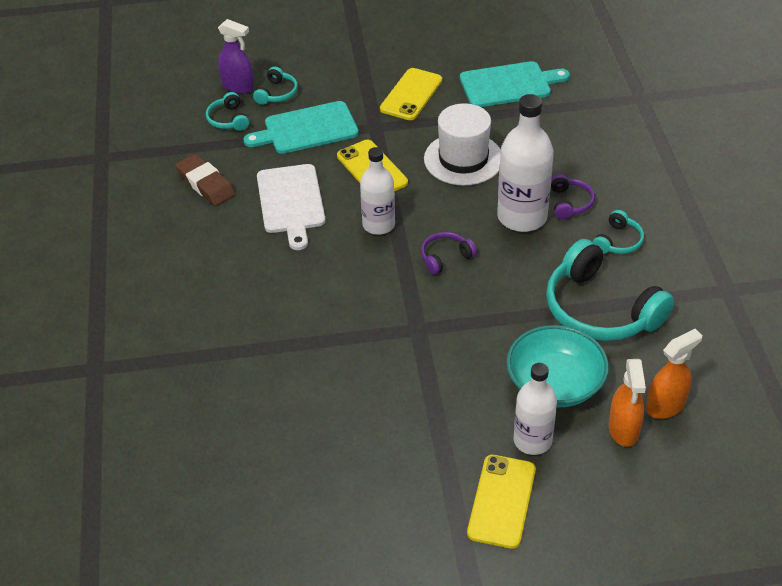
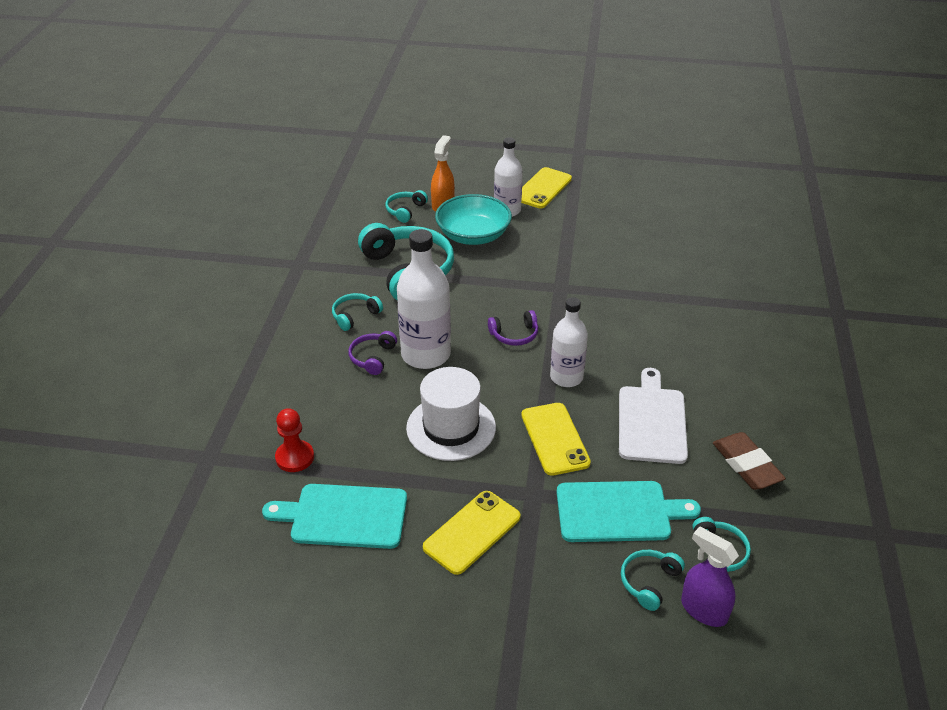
camera: 165 degrees left, 5 degrees down
orange spray bottle [646,329,702,419] -> turquoise headphones [385,190,428,223]
none -> red pawn [275,408,314,472]

